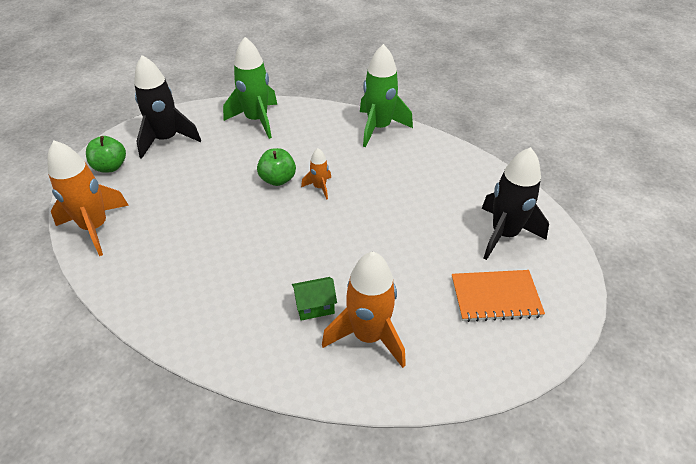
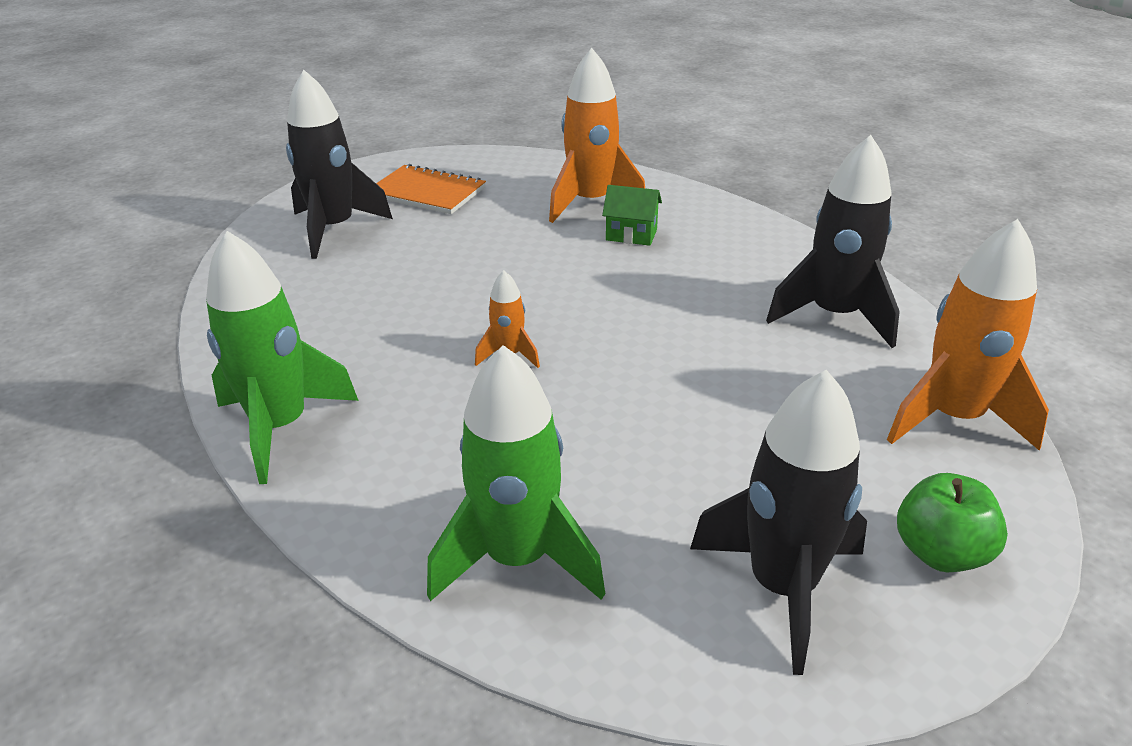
camera: 150 degrees left, 10 degrees down
green apple [257,148,296,186] -> none
none -> black rocket [766,135,900,348]

